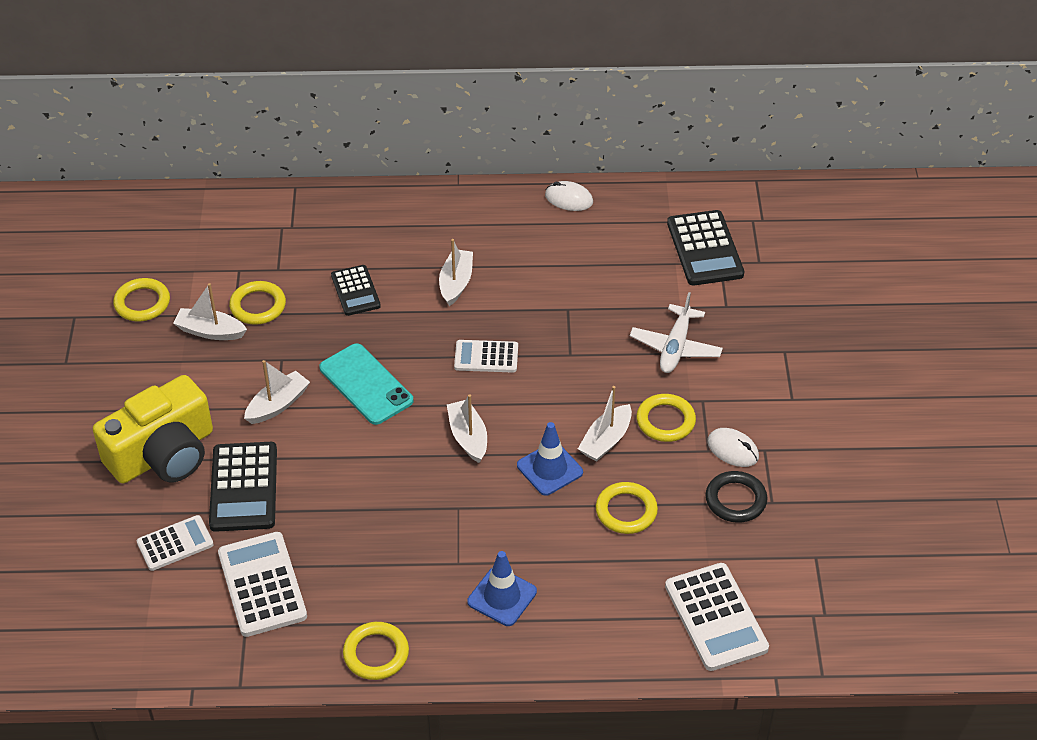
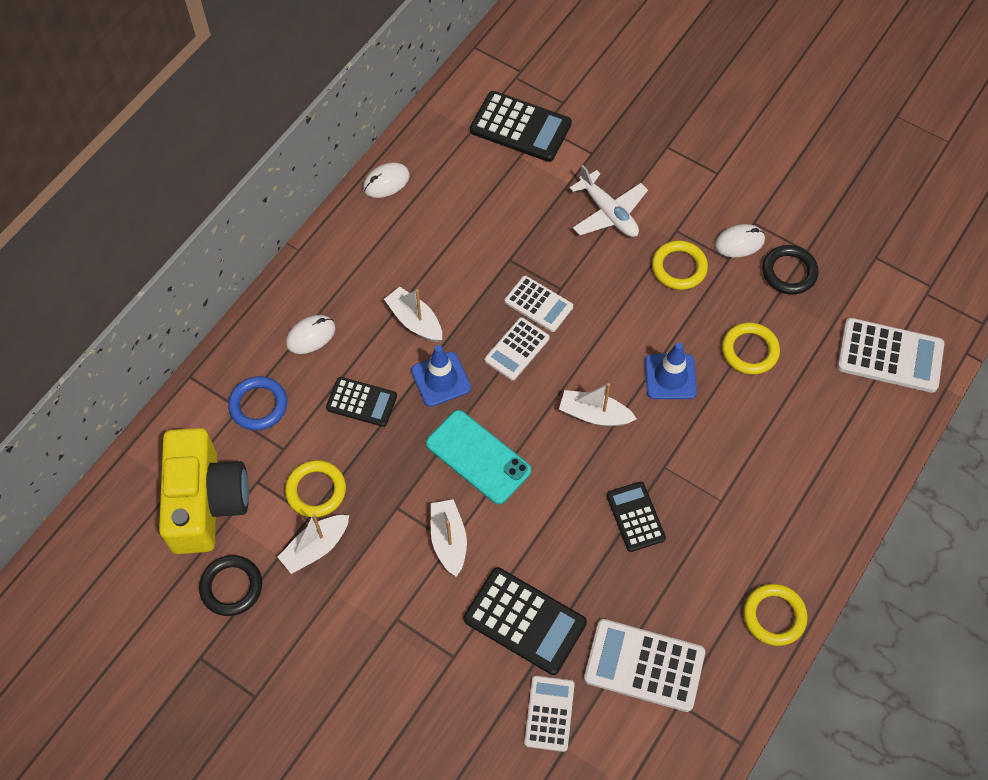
camera: 55 degrees left, 15 degrees up
yellow camera [93,375,213,483] -> yellow camera moved to [159,428,249,554]
yellow ring [113,278,170,321] -> black ring [199,555,262,616]
turquoise phone [319,343,414,425] -> turquoise phone turned 45 degrees clockwise [426,410,531,504]
blue traffic cone [467,551,537,626] -> blue traffic cone moved to [411,345,471,407]
white boat [578,386,632,462] -> none
none -> blue ring [228,376,287,430]
none -> white mouse [286,315,335,354]
none -> white calculator [505,276,573,332]
none -> black calculator [606,482,666,552]

